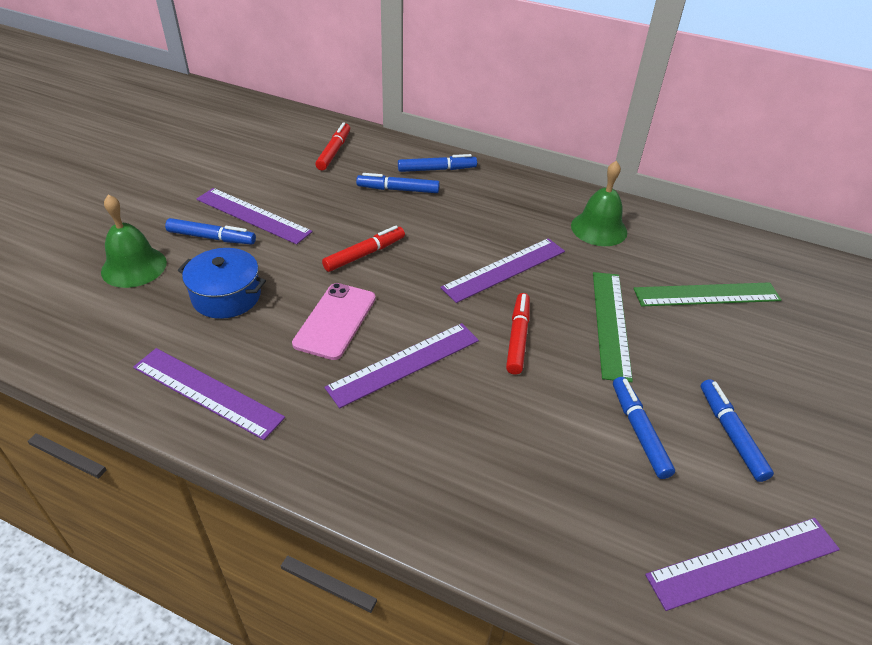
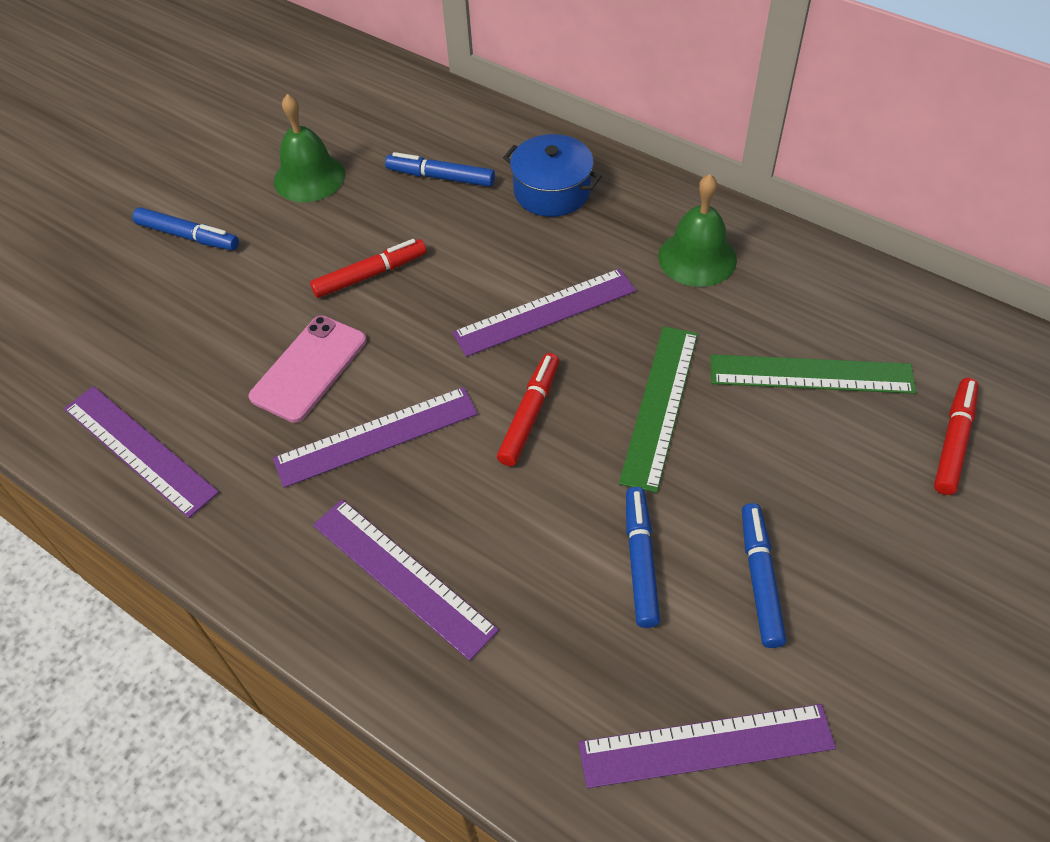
camera: 15 degrees right, 10 degrees up
green bell [101,194,167,288] -> green bell moved to [274,94,345,202]
blue pot [178,248,266,319] -> blue pot moved to [503,134,602,217]
purple ruler [197,188,313,245] -> purple ruler moved to [313,499,499,661]
red marker [315,122,350,171] -> red marker moved to [934,378,979,495]
blue marker [398,154,477,172] -> none

